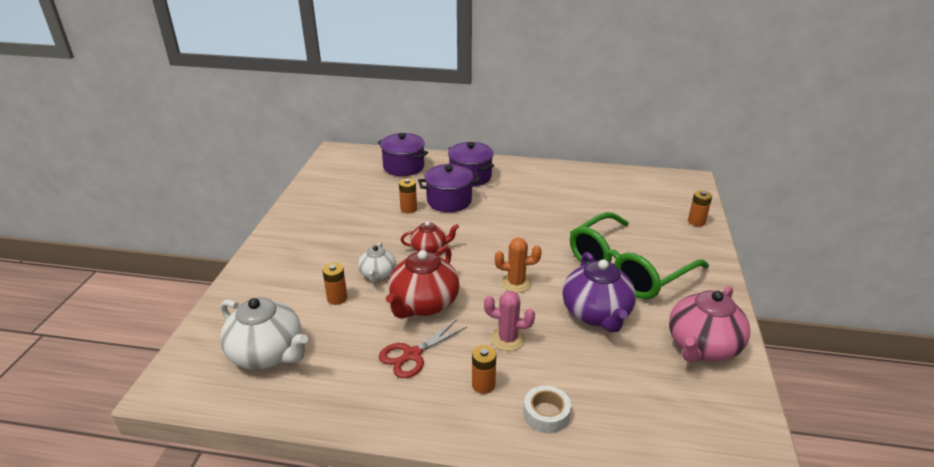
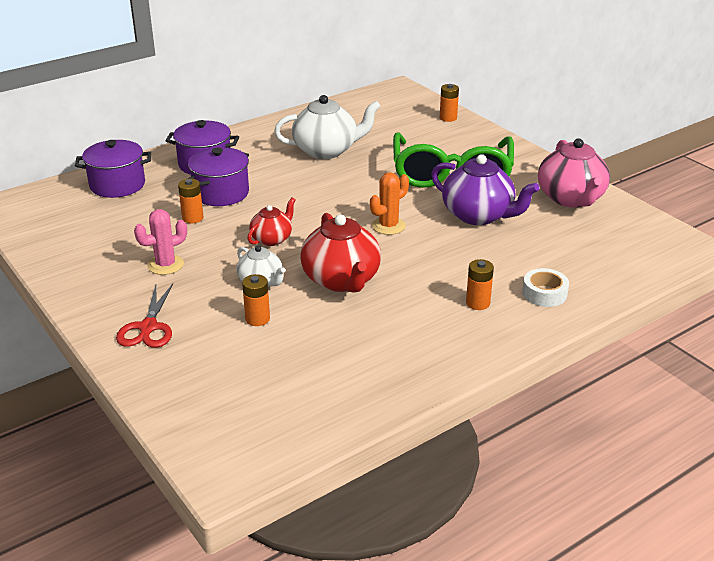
camera: 45 degrees left, 0 degrees up
white teapot [220,297,308,370] -> white teapot moved to [274,95,381,159]
red scissors [379,320,467,378] -> red scissors moved to [116,284,173,348]
pink cactus [484,291,535,351] -> pink cactus moved to [134,209,187,275]

